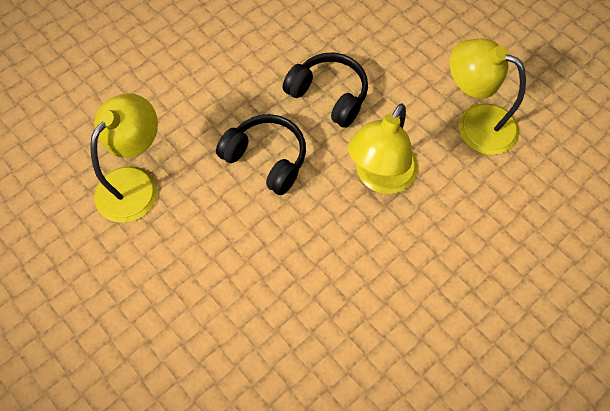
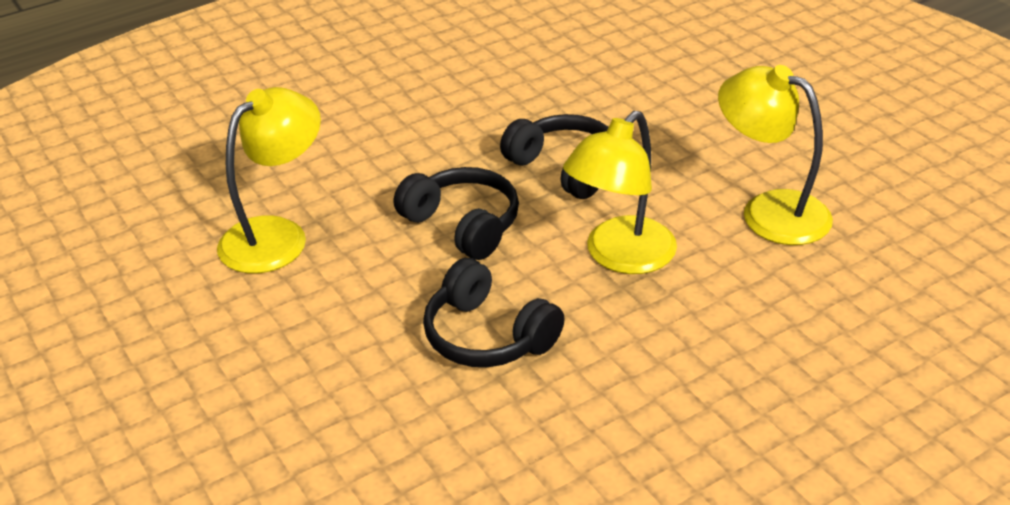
camera: 10 degrees right, 25 degrees down
none -> black headphones [423,258,565,367]

